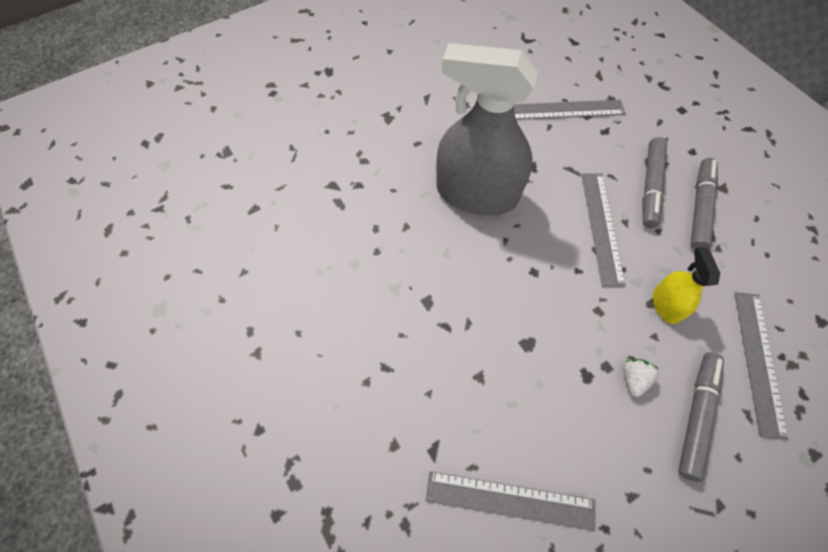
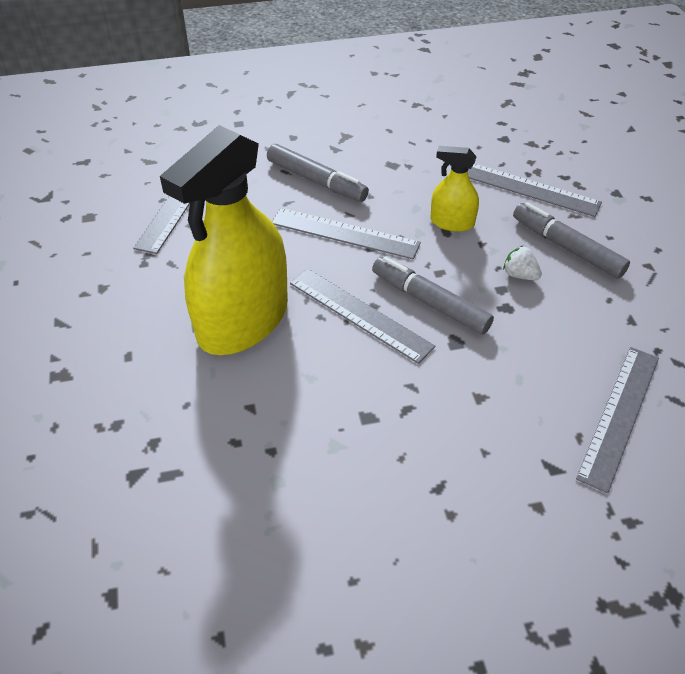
camera: 70 degrees left, 15 degrees down
grey spray bottle [436,43,538,215] -> yellow spray bottle [160,125,288,355]
grey marker [691,158,718,249] -> grey marker moved to [372,256,494,335]
none -> grey ruler [290,268,435,364]

